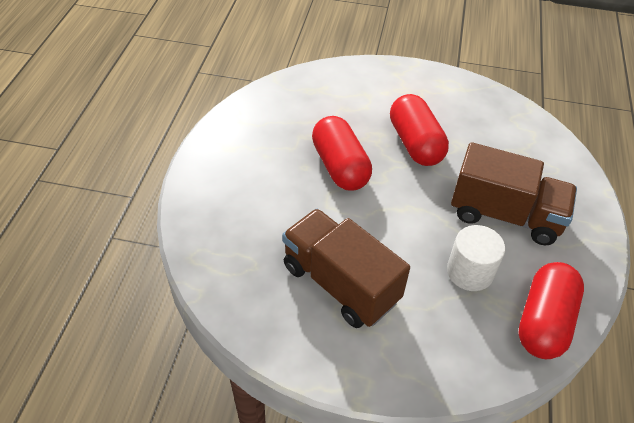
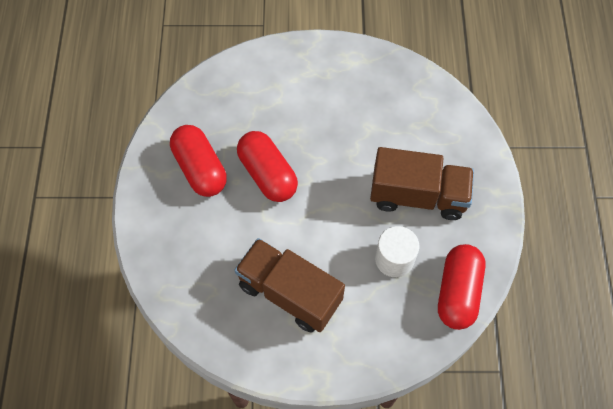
camera: 10 degrees left, 15 degrees up
red capsule [390,94,449,166] -> red capsule moved to [170,125,227,197]

